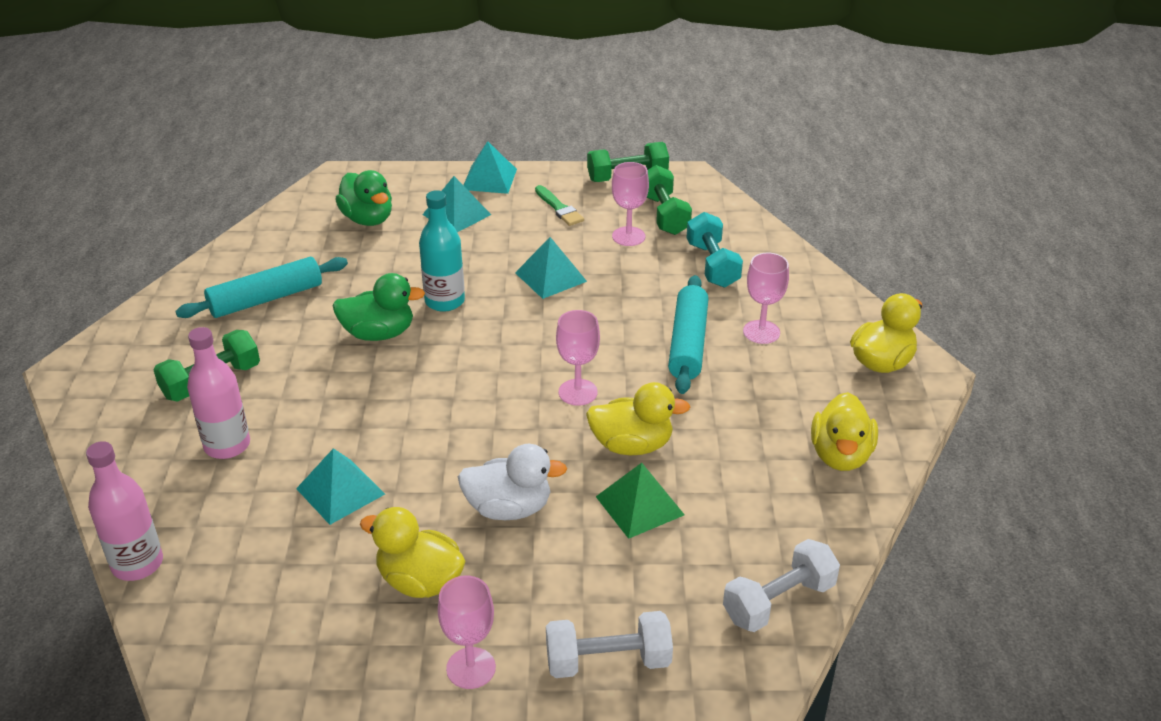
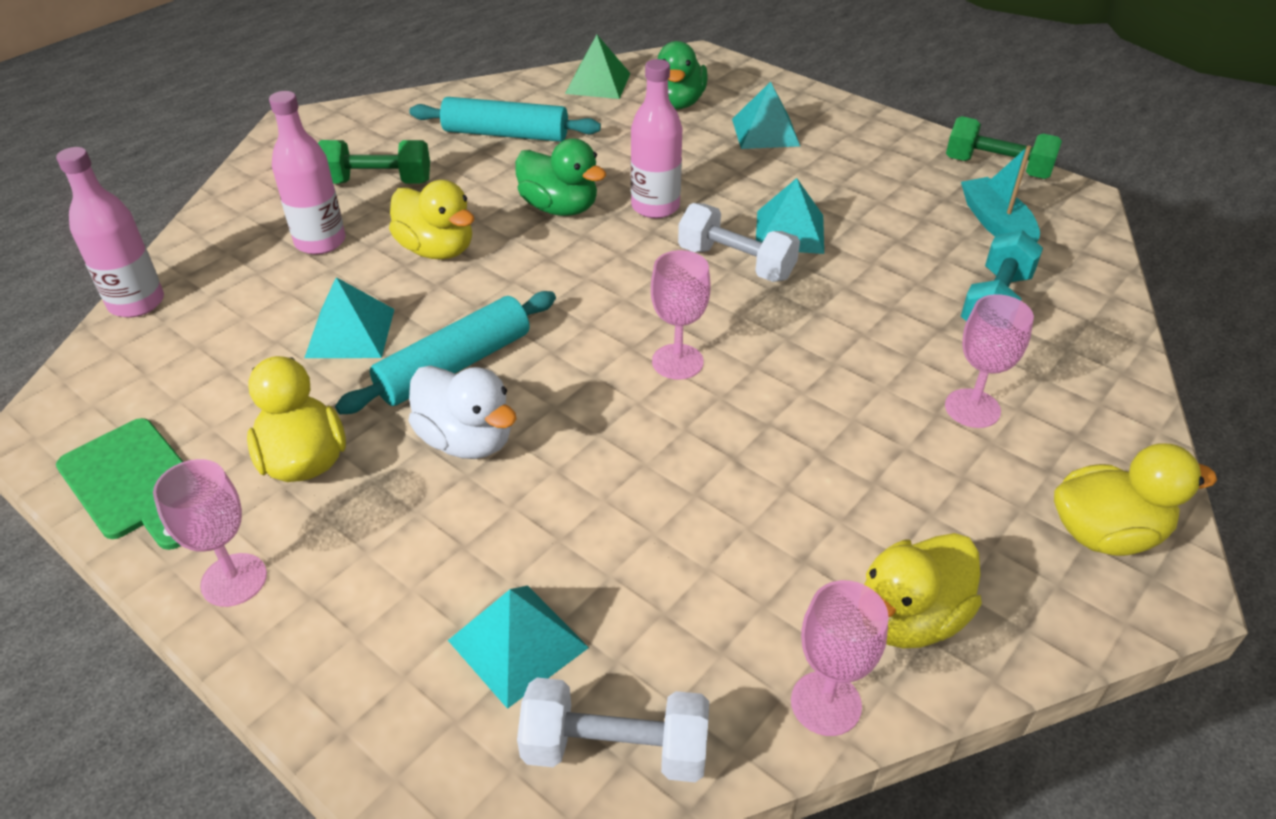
camera: 40 degrees right, 5 degrees up
turquoise bottle [419,190,465,312] -> pink bottle [631,59,683,218]
turquoise pyramid [463,141,517,194] -> turquoise pyramid moved to [448,585,589,709]
green brush [535,185,584,226] -> none
white dumbbell [546,611,673,678] -> white dumbbell moved to [678,203,800,282]
yellow duck [586,382,691,455] -> yellow duck moved to [389,180,474,260]
green pyramid [596,463,685,539] -> green pyramid moved to [565,35,631,99]
pink goblet [612,162,649,246] -> pink goblet moved to [791,580,889,736]
green dumbbell [647,165,692,235] -> turquoise boat [961,145,1040,242]
turquoise rolling pin [668,275,709,394] -> turquoise rolling pin moved to [335,291,556,414]
none -> green cutting board [56,418,183,550]

